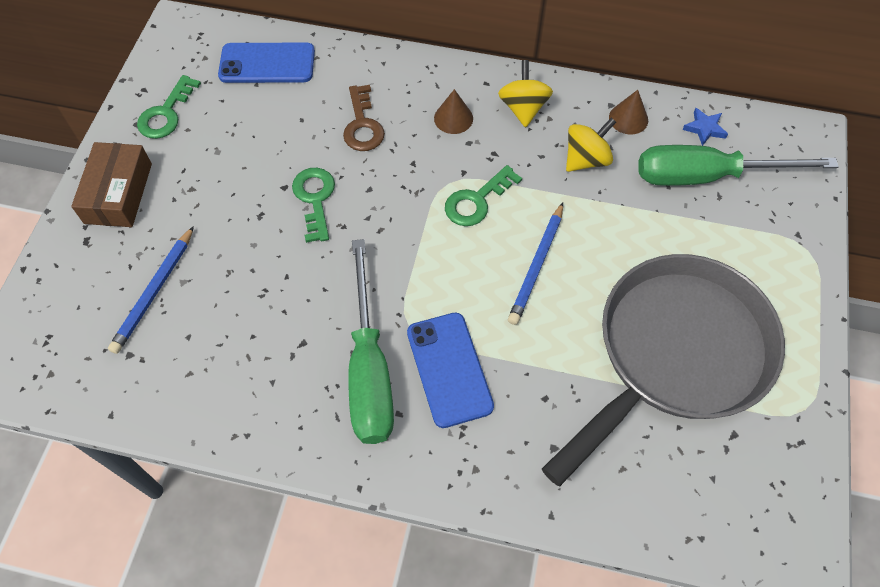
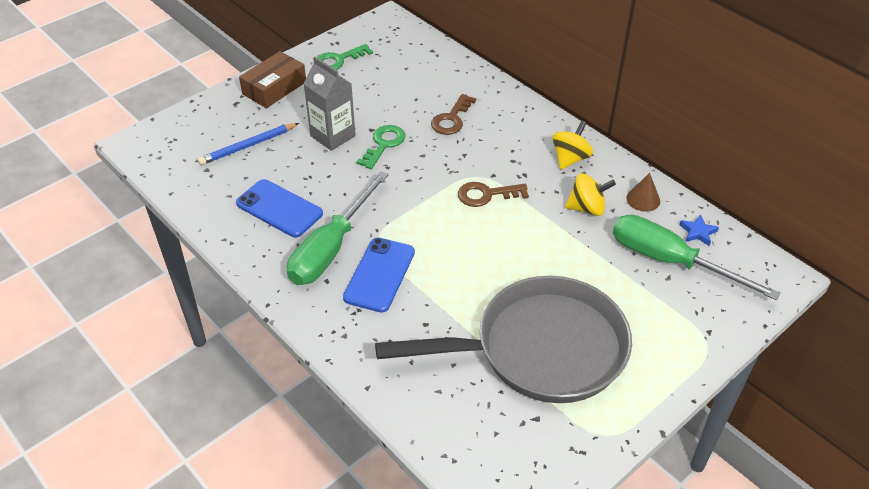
camera: 35 degrees right, 15 degrees down
blue phone [218,43,315,83] -> blue phone moved to [236,179,323,237]
brown cone [434,89,473,134] -> none
green key [445,165,522,226] -> brown key [458,182,529,207]
blue pencil [508,203,563,325] -> none
none -> grey carton [303,57,356,151]

